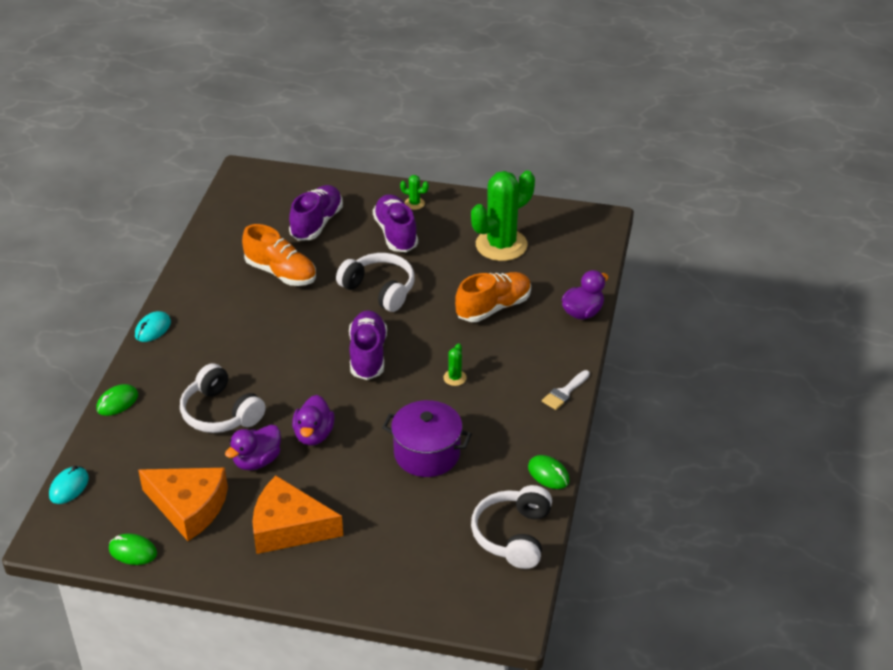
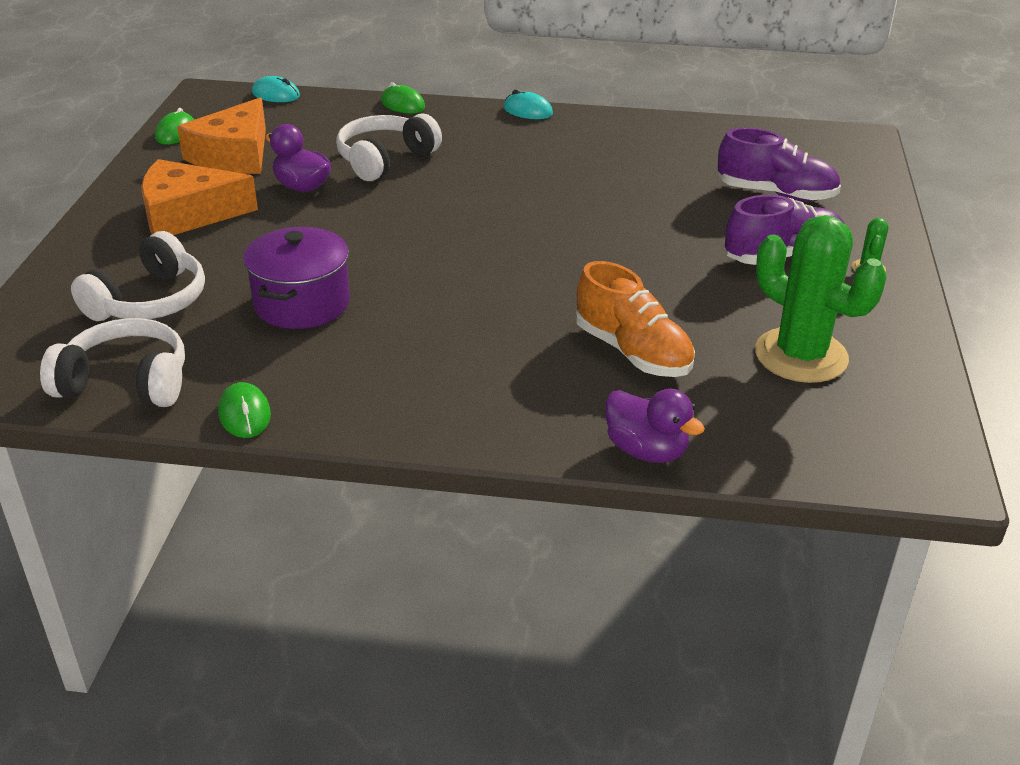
camera: 85 degrees right, 5 degrees down
orange shoe [242,224,316,286] -> none
orange cheese [252,476,343,554] -> orange cheese turned 105 degrees counterclockwise [141,159,258,235]
purple duck [292,395,335,445] -> none
white headphones [336,253,415,312] -> white headphones moved to [71,231,205,321]
purple shoe [349,310,387,380] -> none
green cactus [443,343,467,386] -> none
green mouse [528,455,570,489] -> green mouse turned 60 degrees counterclockwise [218,382,271,438]
white brush [542,370,590,410] -> none

